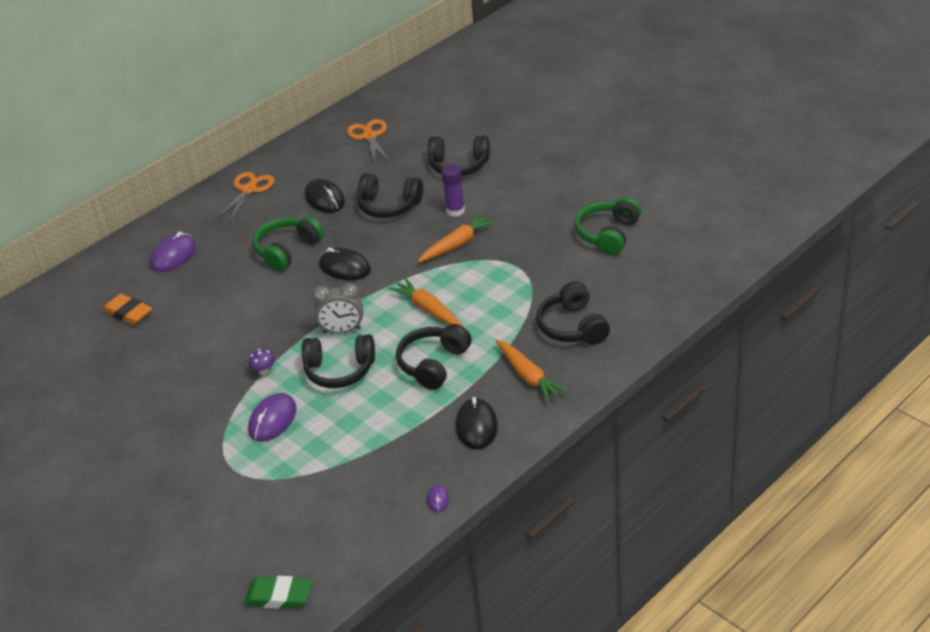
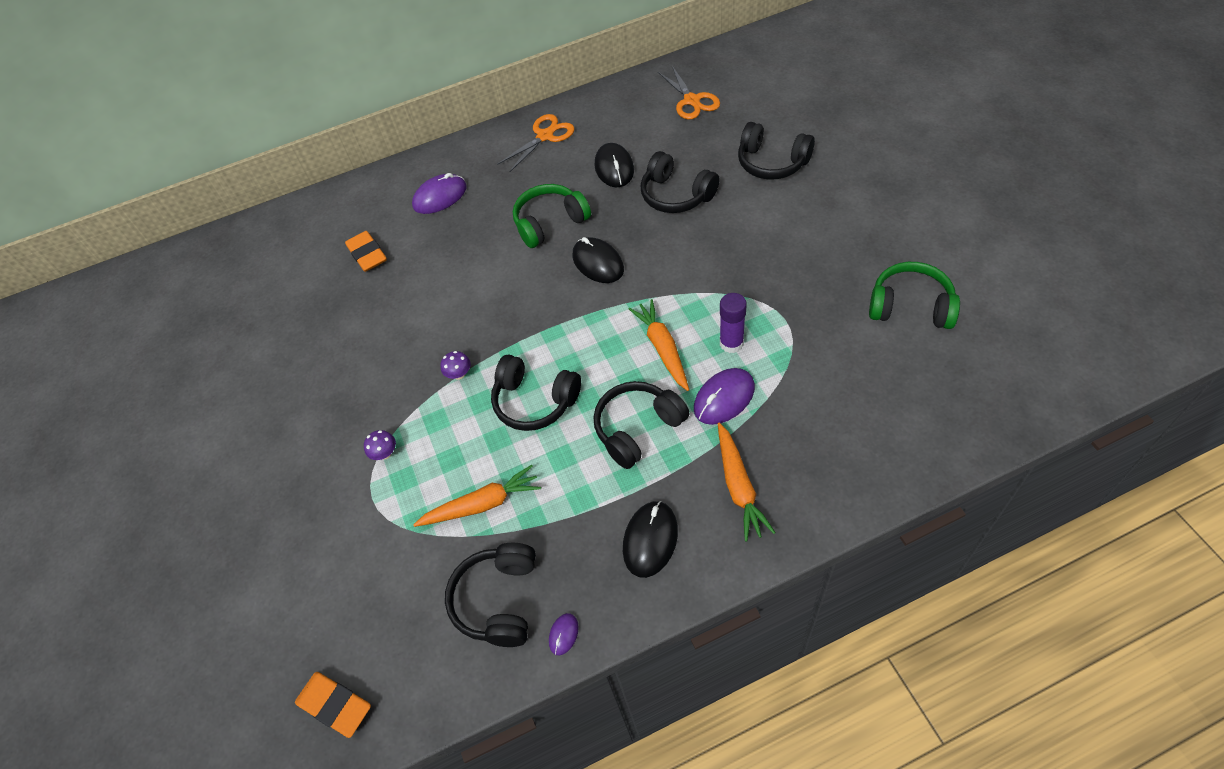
camera: 25 degrees right, 15 degrees up
green eraser [244,576,312,609] -> orange eraser [295,672,371,738]
purple mouse [248,393,297,442] -> purple mouse moved to [694,368,755,425]
grey clock [312,283,363,333] -> none
orange scissors [347,119,390,164] -> orange scissors turned 150 degrees clockwise [658,66,720,120]
orange carrot [418,213,496,262] -> orange carrot moved to [413,465,541,527]
purple glue stick [441,164,465,217] -> purple glue stick moved to [720,293,747,353]
black headphones [536,281,610,345] -> black headphones moved to [445,543,536,647]
green headphones [575,197,642,255] -> green headphones turned 60 degrees clockwise [869,262,960,329]
none -> purple mushroom [364,430,396,460]

